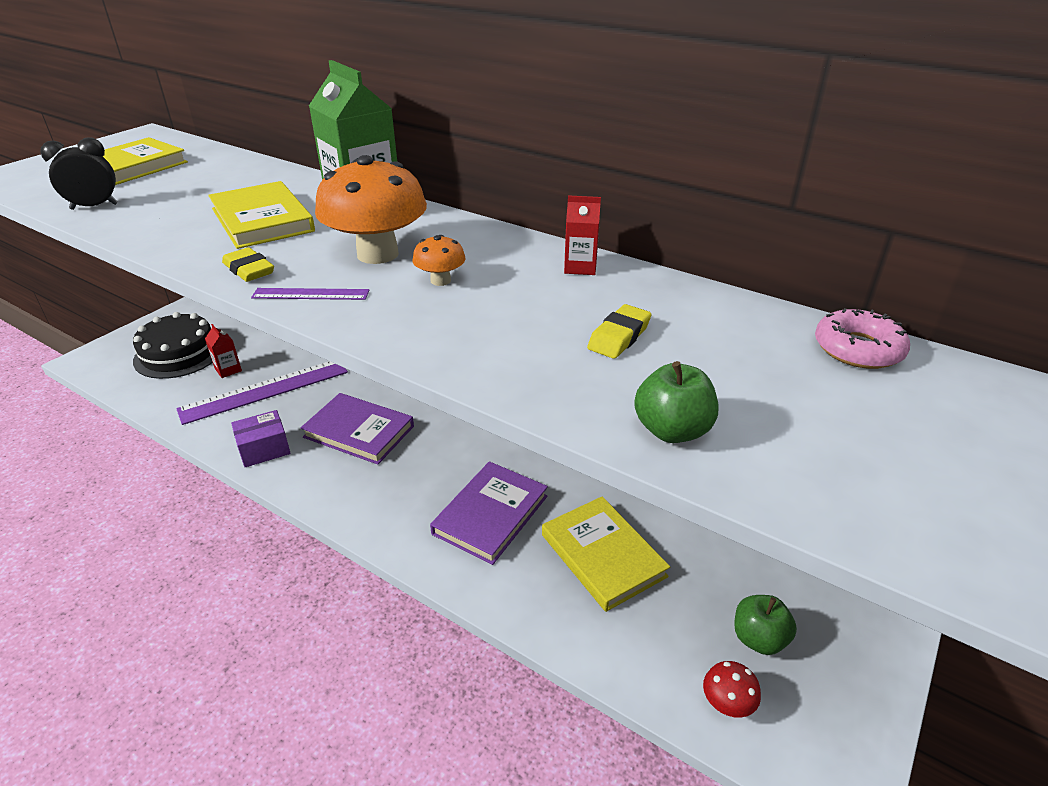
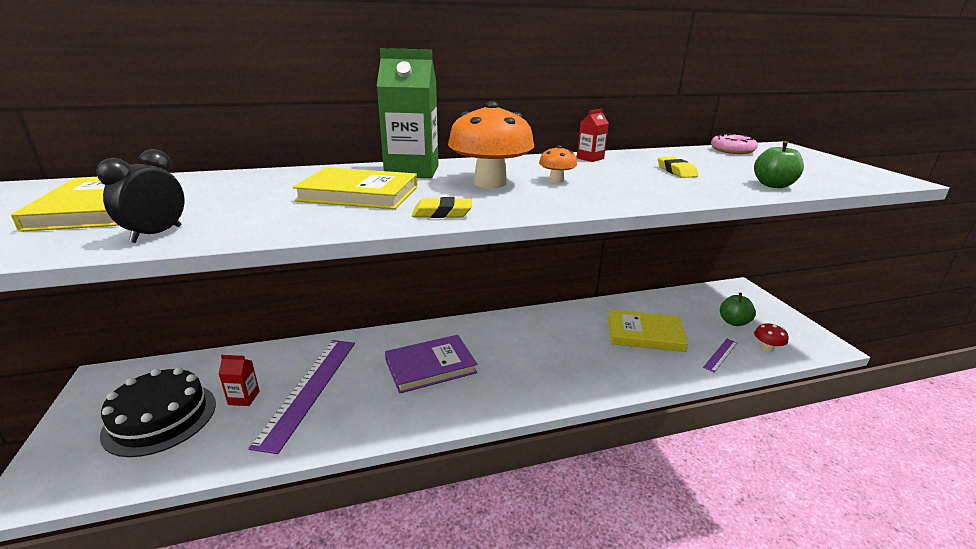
camera: 50 degrees left, 10 degrees down
purple box [231,410,290,467] -> none
purple ruler [251,288,369,300] -> purple ruler moved to [703,339,737,373]
purple book [430,461,548,565] -> none

